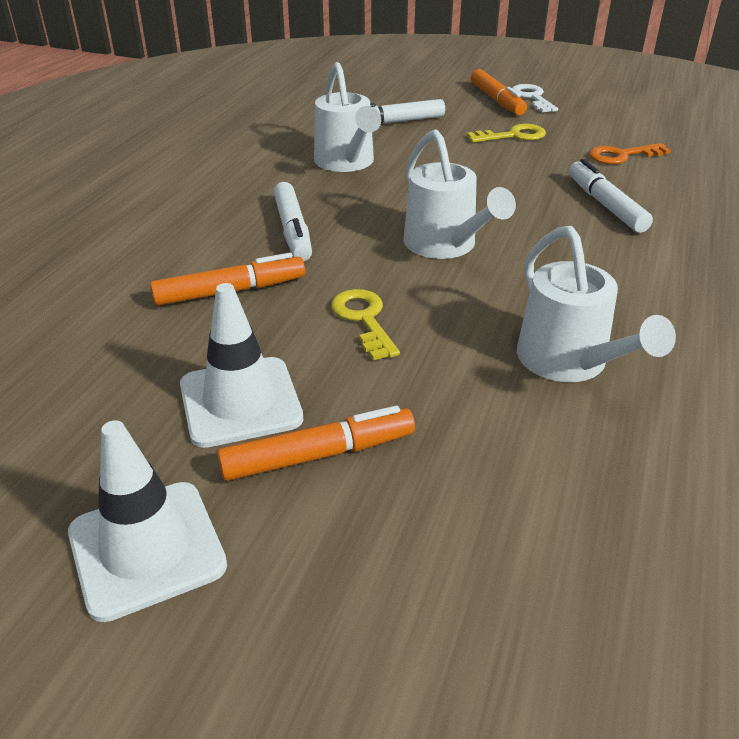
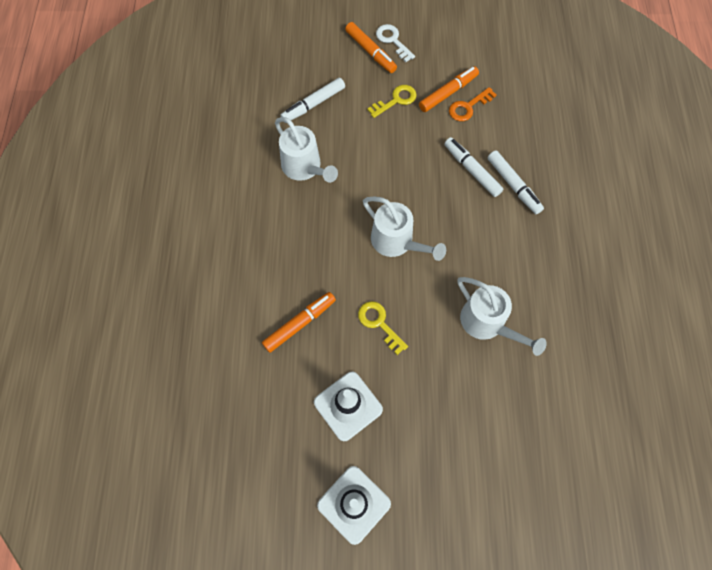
camera: 20 degrees left, 30 degrees up
orange marker [217,406,415,481] -> orange marker moved to [419,66,479,112]
white marker [273,182,312,261] -> white marker moved to [488,150,544,214]

